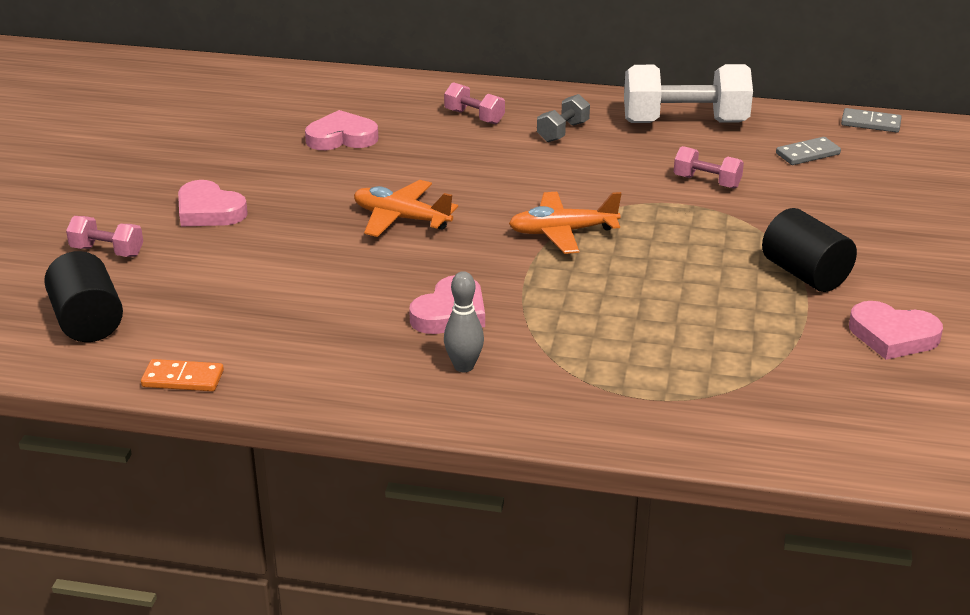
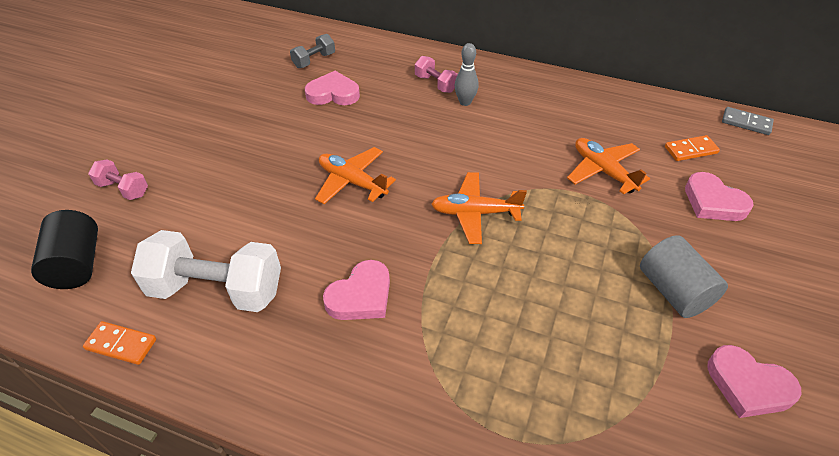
camera: 10 degrees right, 15 degrees up
pink heart [178,180,248,227] -> pink heart moved to [685,172,754,221]
grey bowling pin [444,271,484,372] -> grey bowling pin moved to [454,43,479,106]
grey dumbbell [537,94,590,142] -> grey dumbbell moved to [290,34,335,68]
white dumbbell [624,64,753,123] -> white dumbbell moved to [131,230,281,312]
pink dumbbell [674,146,744,189] -> orange plane [567,138,650,194]
black cylinder [762,208,857,292] -> grey cylinder [640,235,728,318]
grey domino [776,137,841,165] -> orange domino [665,135,720,161]

